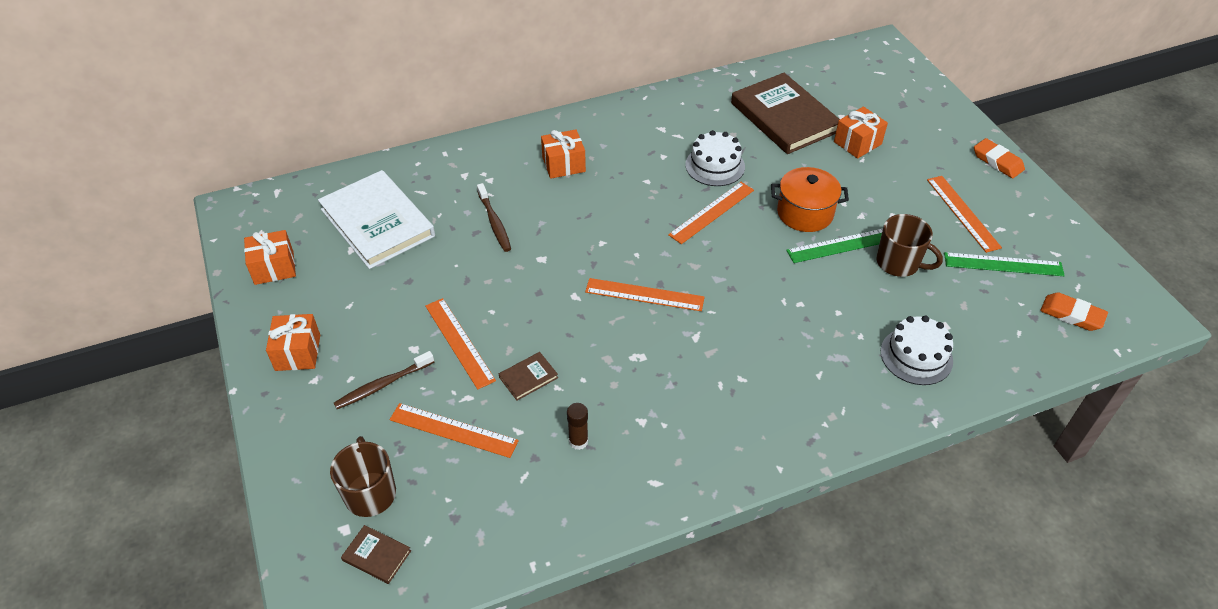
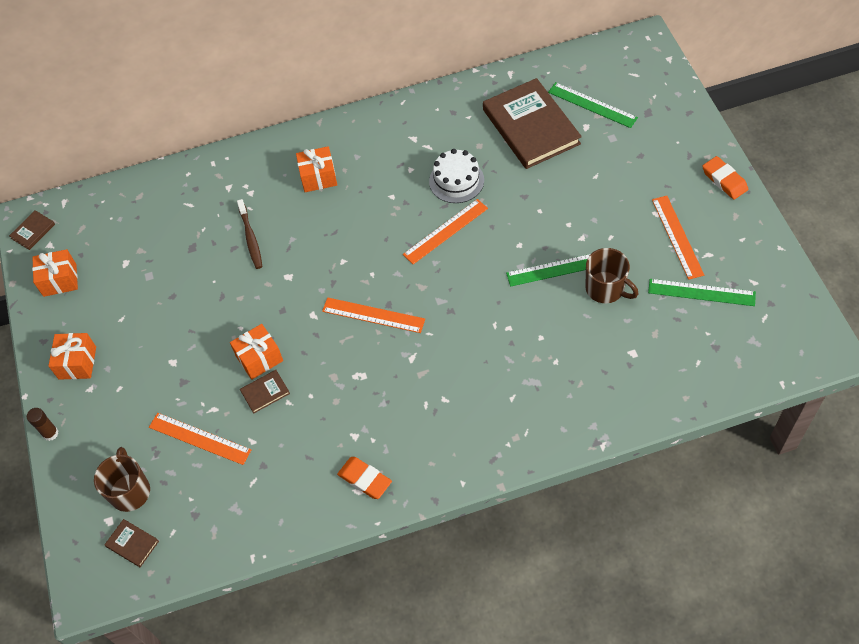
camera: 10 degrees right, 10 degrees up
white book [318,170,435,269] -> none
brown toothbrush [334,351,434,409] -> none
orange ruler [425,298,496,390] -> none
brown glue stick [567,403,588,450] -> brown glue stick moved to [27,408,59,441]
orange pot [771,167,849,232] -> none
orange gift [834,107,888,159] -> orange gift moved to [230,324,283,380]
white cake [881,316,953,385] -> none
orange eraser [1041,292,1108,331] -> orange eraser moved to [337,457,392,499]
none -> brown book [9,210,55,250]
none -> green ruler [548,82,638,128]

